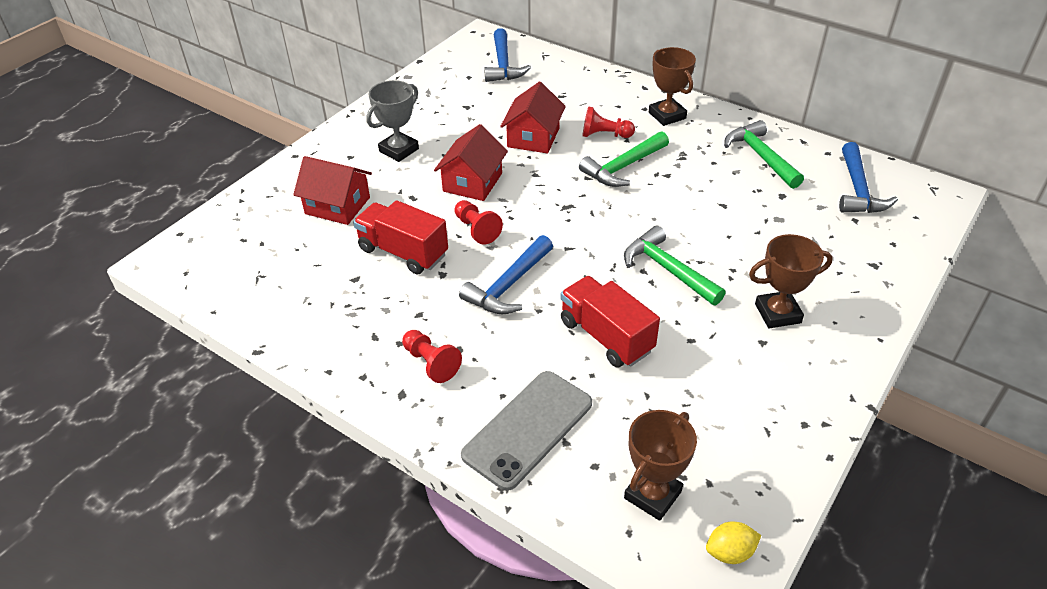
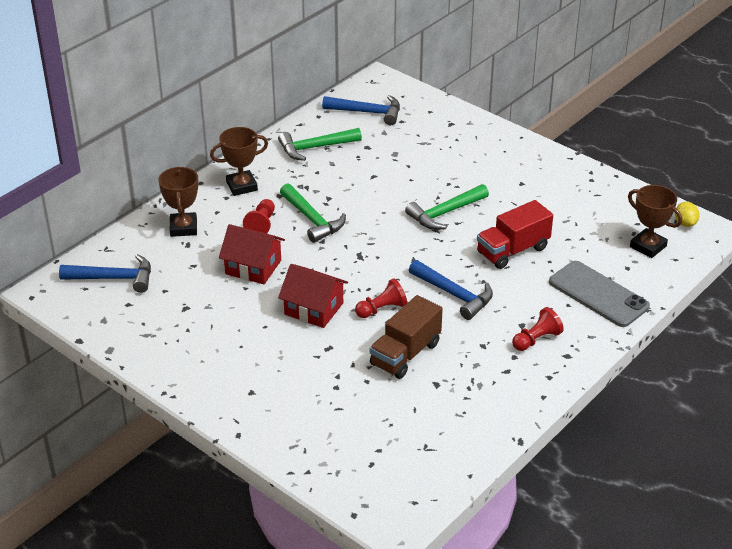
camera: 85 degrees left, 5 degrees down
red house [293,156,372,225] -> none
red truck [353,200,448,274] -> brown truck [370,295,443,379]
grey trophy [366,80,419,162] -> none
brown trophy [749,234,833,328] -> brown trophy moved to [158,167,199,237]

